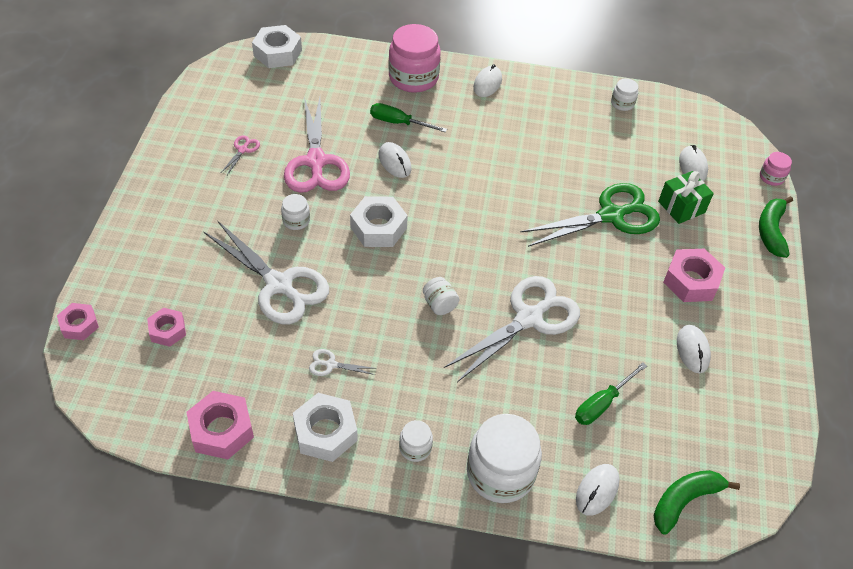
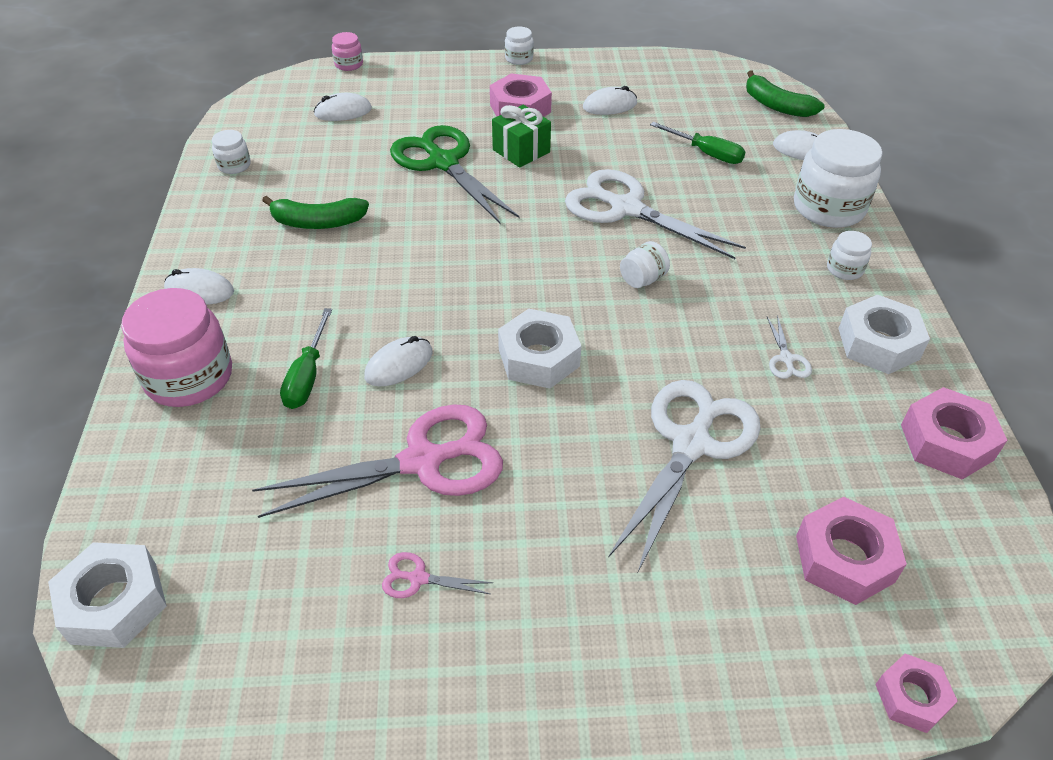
camera: 100 degrees left, 5 degrees down
pink nut [147,308,186,347] -> pink nut [796,497,907,605], size x1.60
white jar [281,194,310,230] -> white jar moved to [505,26,534,65]
green gift [658,171,714,224] -> green gift moved to [492,105,551,168]
green banana [759,196,793,258] -> green banana moved to [262,196,369,229]

